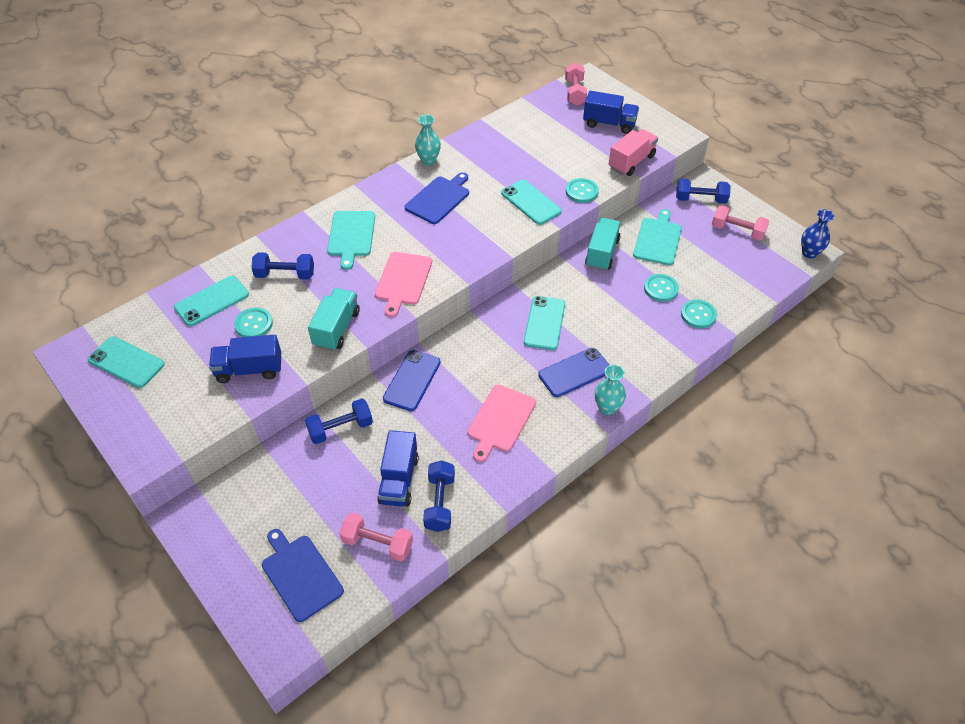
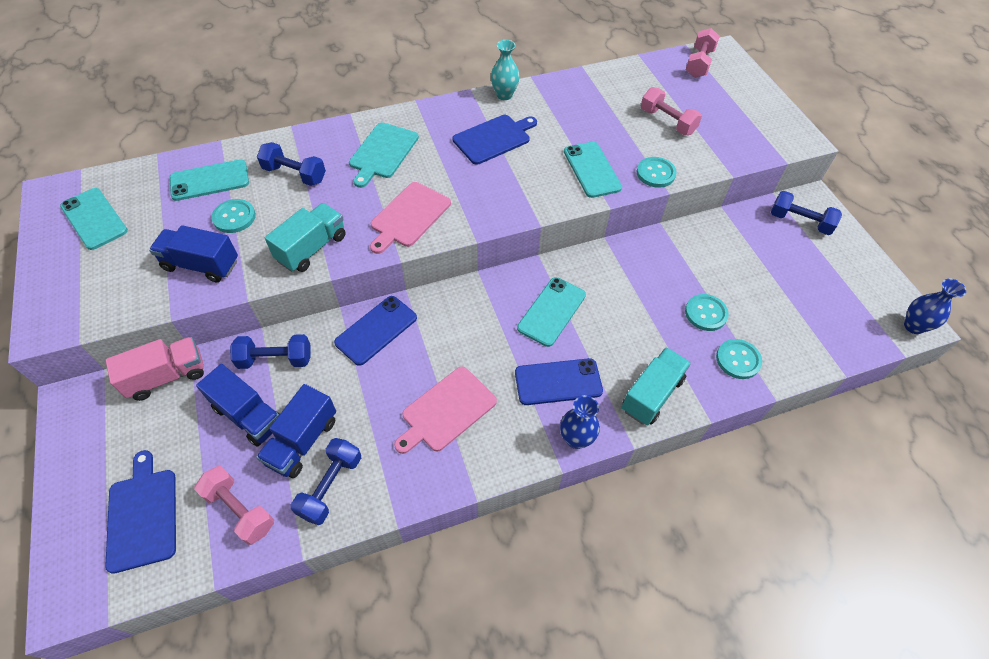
camera: 20 degrees right, 5 degrees up
blue truck [583,91,639,134] -> blue truck moved to [196,364,280,447]
turquoise truck [585,218,621,271] -> turquoise truck moved to [622,347,691,425]
turquoise vase [595,364,626,415] -> blue vase [560,395,600,449]
pink truck [609,129,658,176] -> pink truck moved to [105,337,204,401]
turquoise cutting board [633,209,682,265] -> none
pink dumbbell [712,205,769,241] -> pink dumbbell moved to [641,87,702,135]

